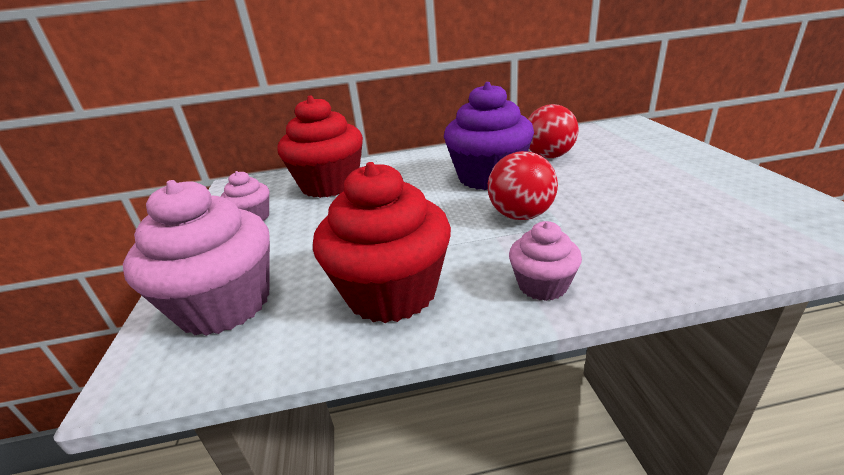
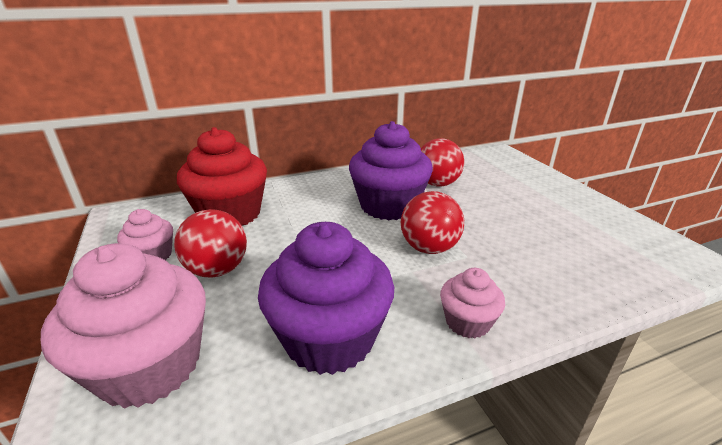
camera: 15 degrees left, 0 degrees up
red cupcake [313,162,451,323] -> purple cupcake [258,222,394,375]
none -> red ball [174,209,247,278]

